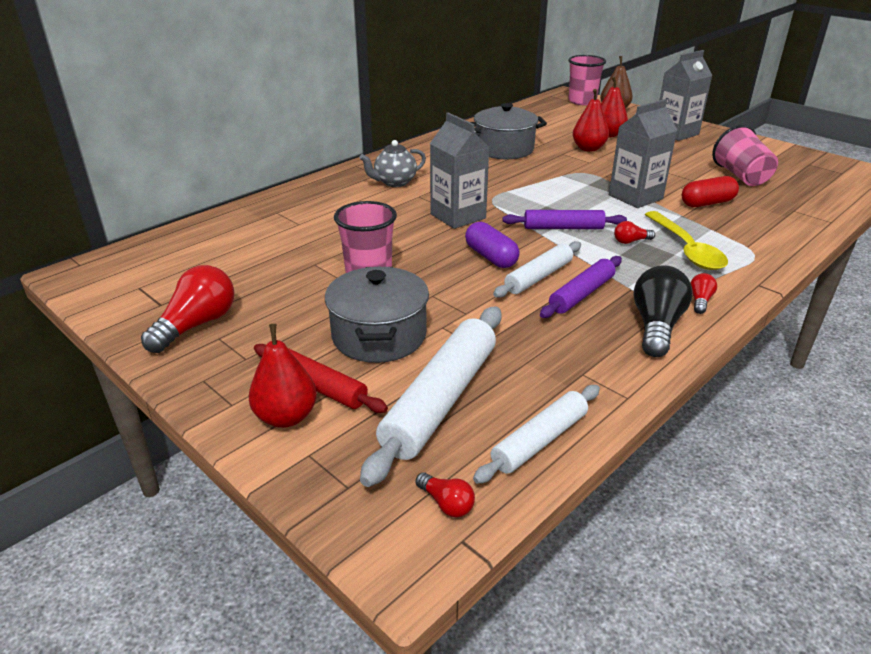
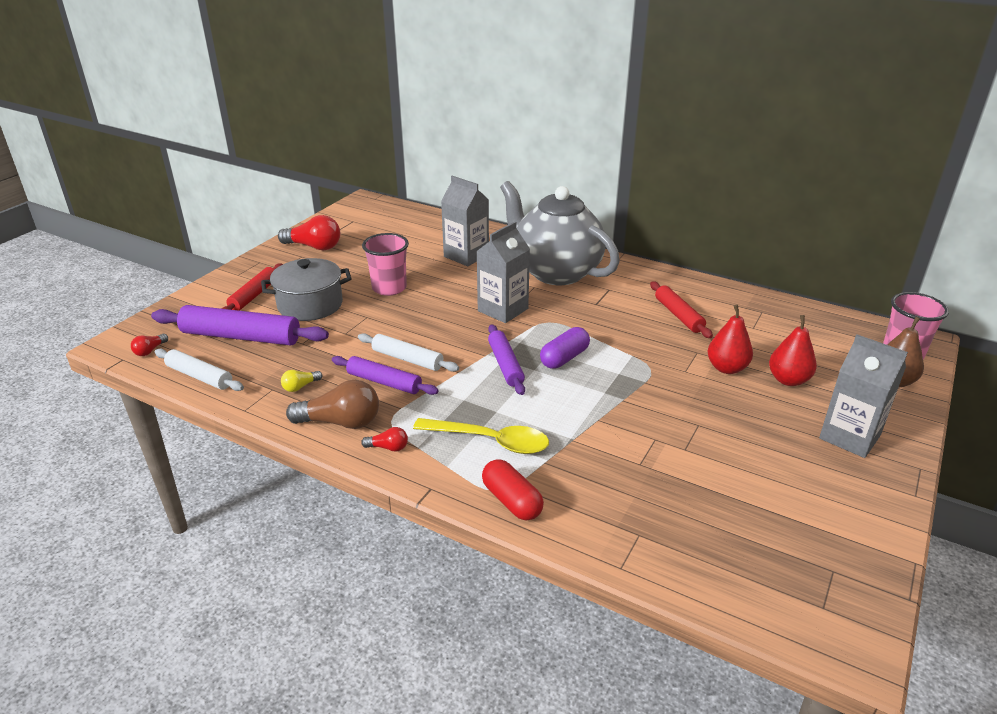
camera: 75 degrees right, 0 degrees up
red pear [249,324,317,428] -> none
grey teapot [360,140,426,187] -> grey teapot [500,181,620,285], size x2.29
white rolling pin [360,306,502,487] -> purple rolling pin [151,305,329,346]
purple capsule [465,222,520,268] -> purple capsule moved to [540,327,590,369]
grey pot [471,103,547,159] -> red rolling pin [650,282,713,338]
grey carton [609,99,677,208] -> grey carton moved to [441,176,489,266]
red light bulb [614,221,655,244] -> none
black light bulb [634,265,692,357] -> brown light bulb [286,380,379,429]
yellow spoon [645,211,728,270] -> yellow spoon turned 135 degrees counterclockwise [413,418,549,454]
red capsule [682,176,739,207] -> red capsule moved to [482,459,544,520]
pink cup [712,125,778,186] -> none
none -> yellow light bulb [281,370,323,392]

